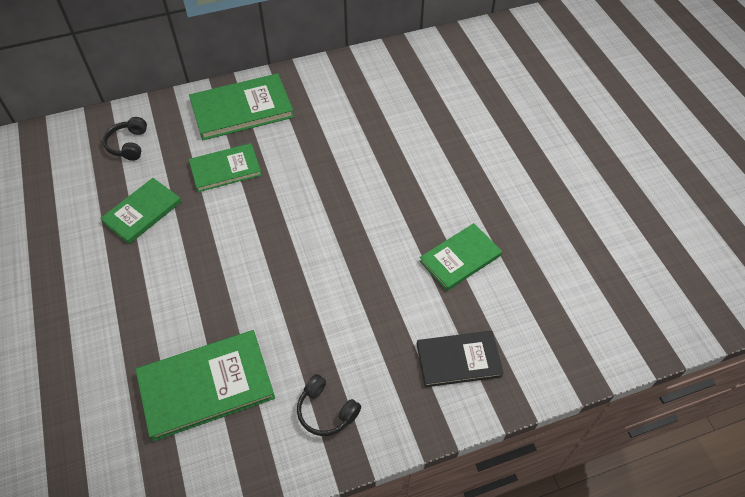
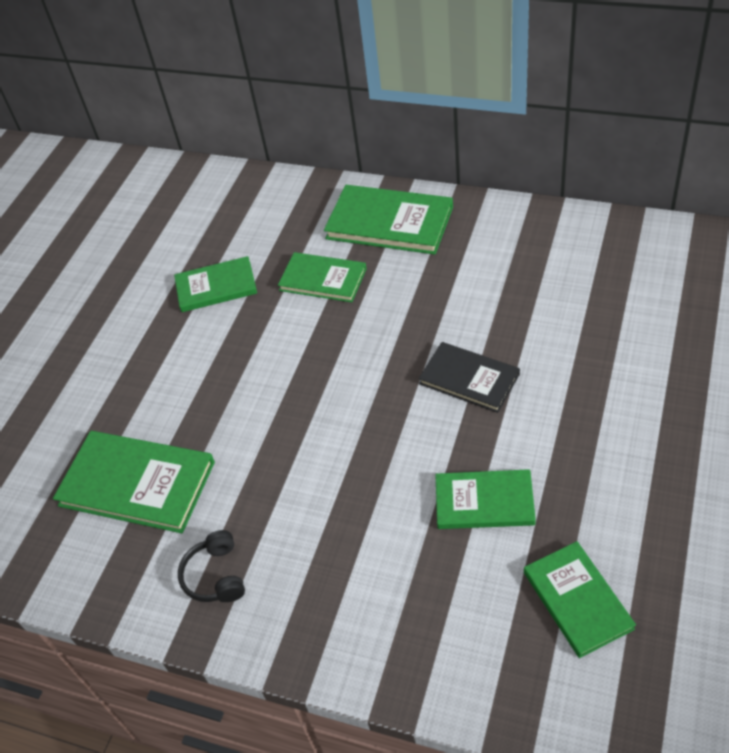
camera: 45 degrees right, 5 degrees down
black headphones [103,117,147,161] -> none
black book [417,331,504,387] -> black book moved to [418,342,520,413]
none -> green book [524,541,636,658]

